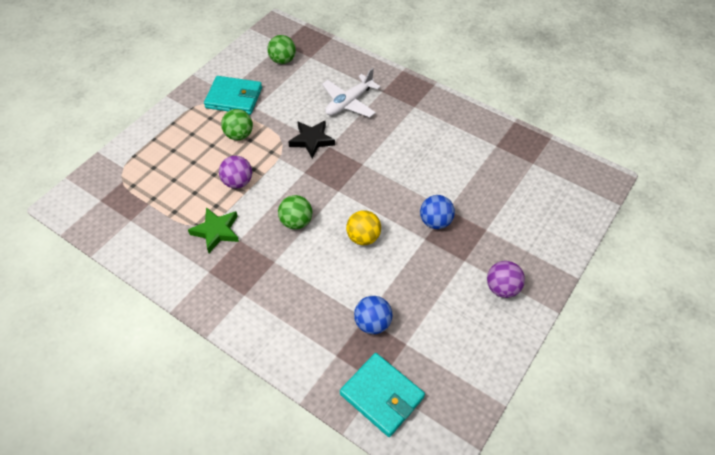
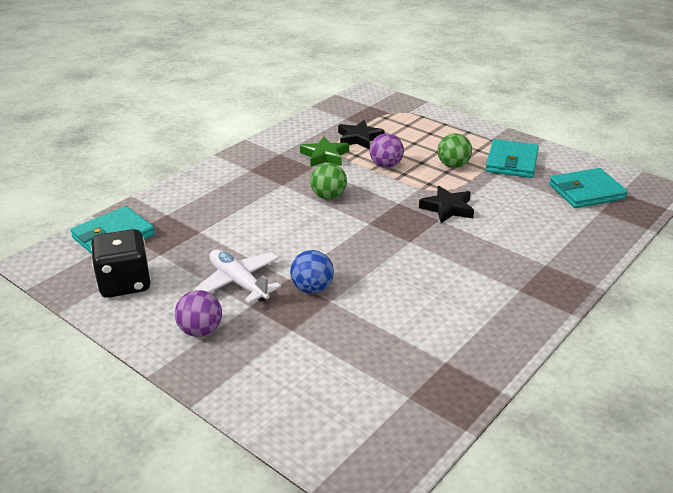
camera: 95 degrees right, 20 degrees down
green ball [268,35,296,64] -> turquoise wallet [549,168,628,208]
white plane [322,68,381,117] -> white plane moved to [192,250,281,303]
yellow ball [346,210,381,245] -> none
blue ball [354,296,393,334] -> none
none -> black dice [91,229,151,298]
none -> black star [338,120,385,150]

